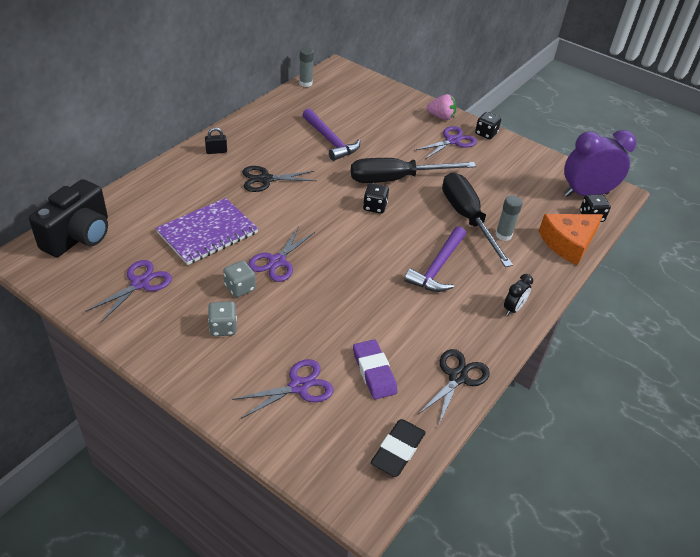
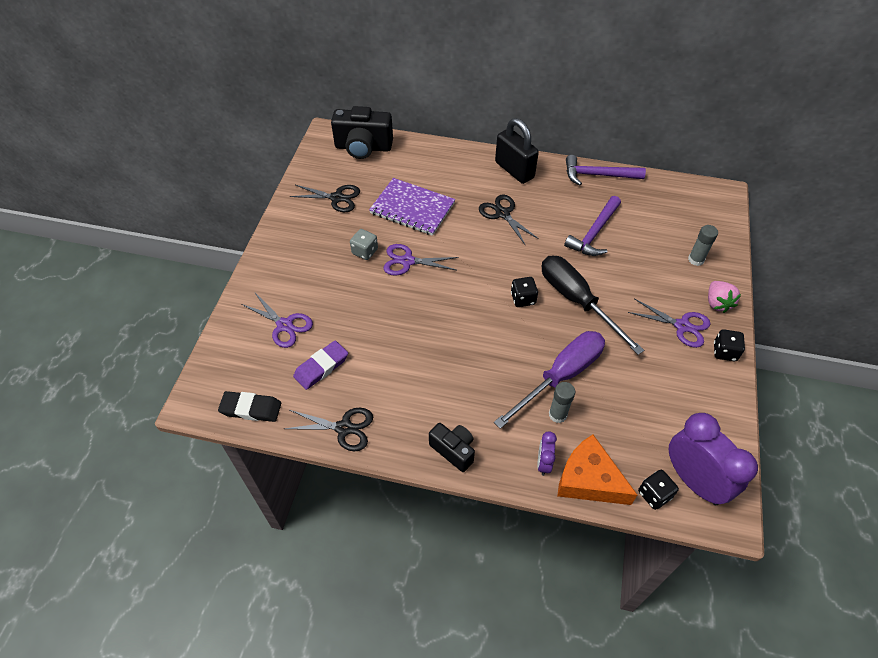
camera: 70 degrees right, 10 degrees up
purple scissors [85,260,172,323] -> black scissors [290,185,360,212]
black padlock [205,127,227,154] -> black padlock [495,118,539,184], size x2.28
grey dice [208,301,237,336] -> none
grey glue stick [299,47,314,87] -> grey glue stick moved to [688,225,718,266]
purple hammer [404,226,466,292] -> purple hammer moved to [566,155,646,185]
black screwdriver [442,172,513,267] -> purple screwdriver [494,331,605,429]
black clock [504,274,533,316] -> black camera [429,423,475,472]
none -> purple clock [537,431,557,476]

